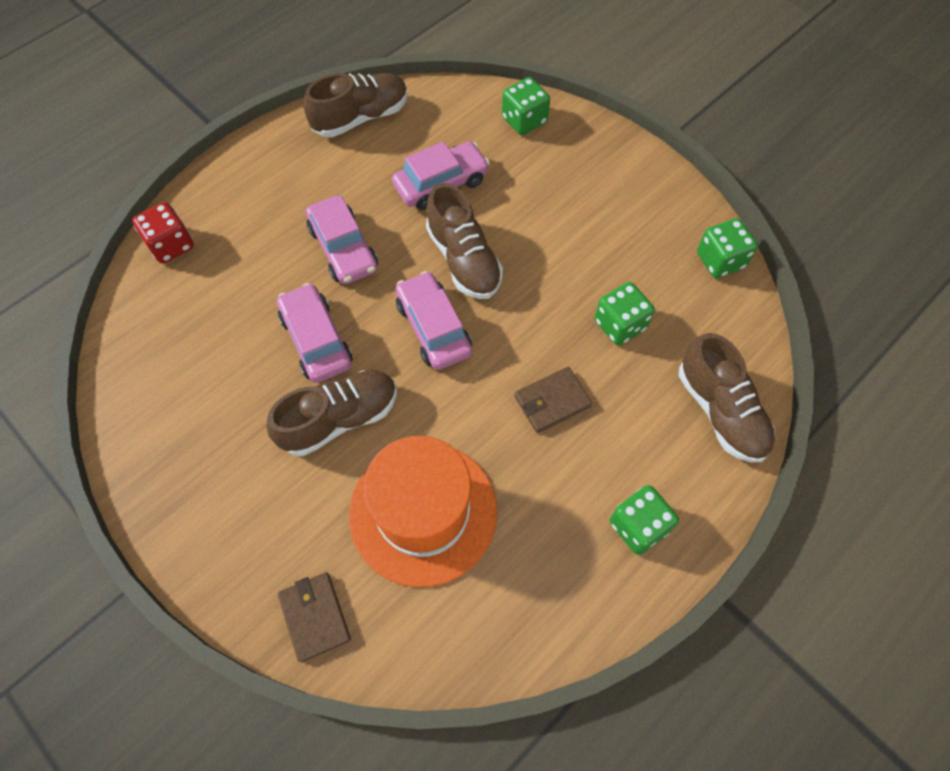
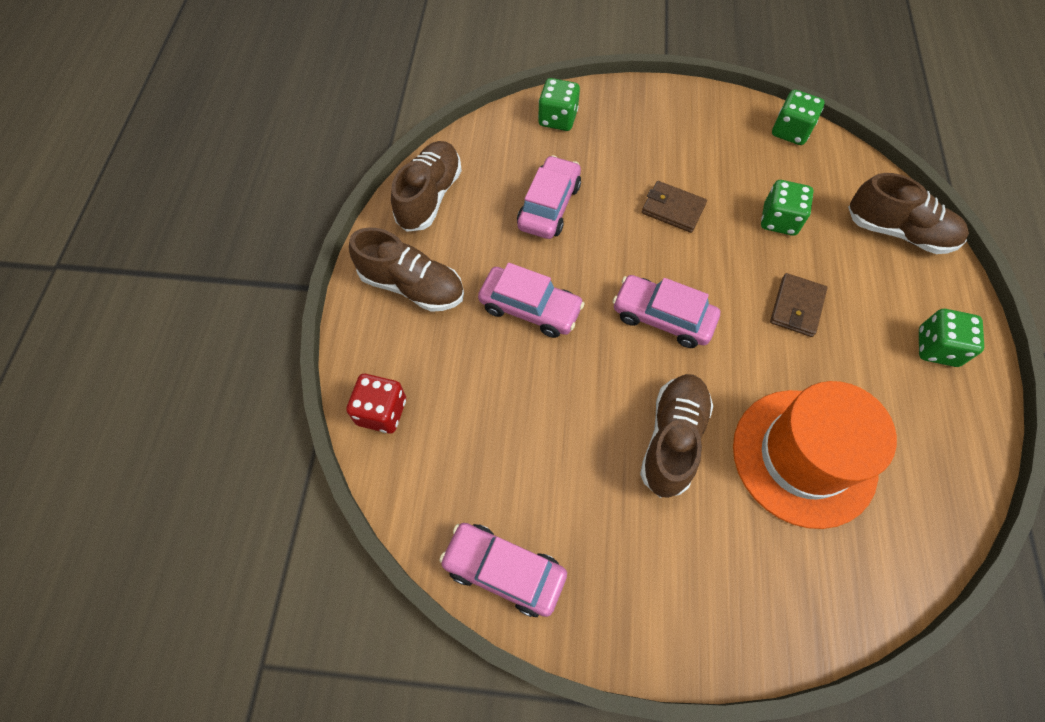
camera: 40 degrees left, 0 degrees up
pink car [277,283,353,383] -> pink car moved to [439,523,567,617]
brown wallet [278,572,351,662] -> brown wallet moved to [642,181,707,233]
brown shoe [426,183,503,299] -> brown shoe moved to [349,227,464,312]

